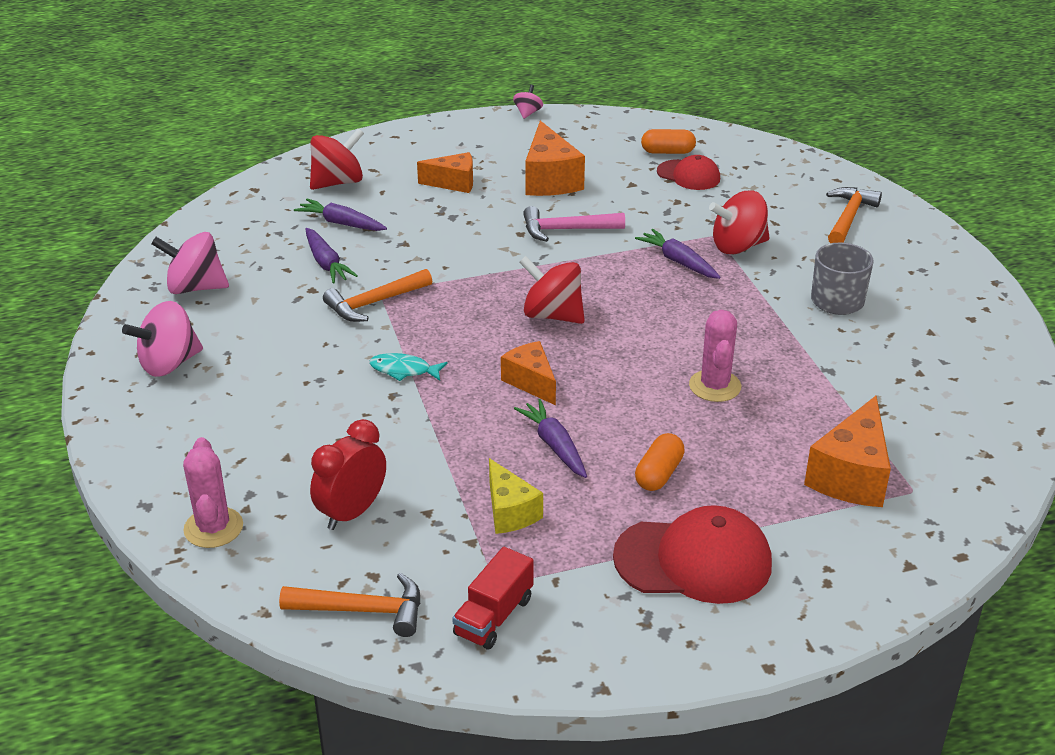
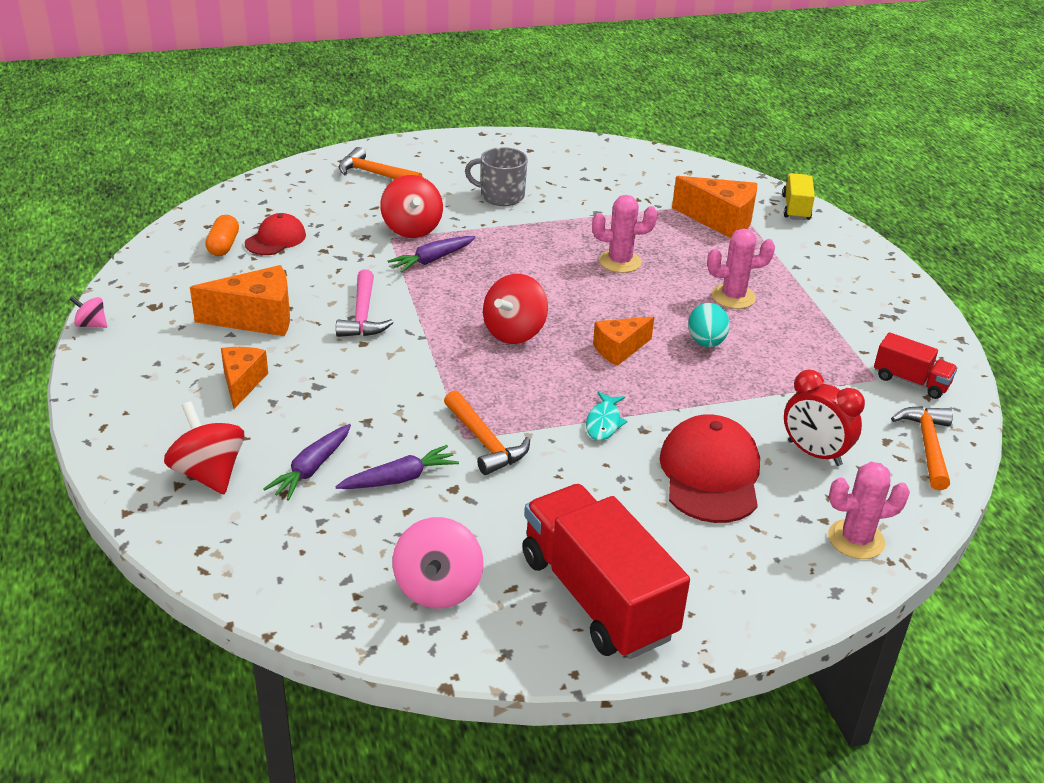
camera: 90 degrees left, 0 degrees up
pink spinning top [122,301,203,377] -> red truck [522,484,690,659]
yellow cheese [489,458,543,534] -> none
purple carrot [514,399,587,478] -> turquoise egg [688,303,730,347]
red cap [613,505,772,604] -> red cap moved to [660,414,760,523]
orange capsule [635,433,685,491] -> pink cactus [707,229,775,309]
none -> yellow truck [782,173,815,220]

